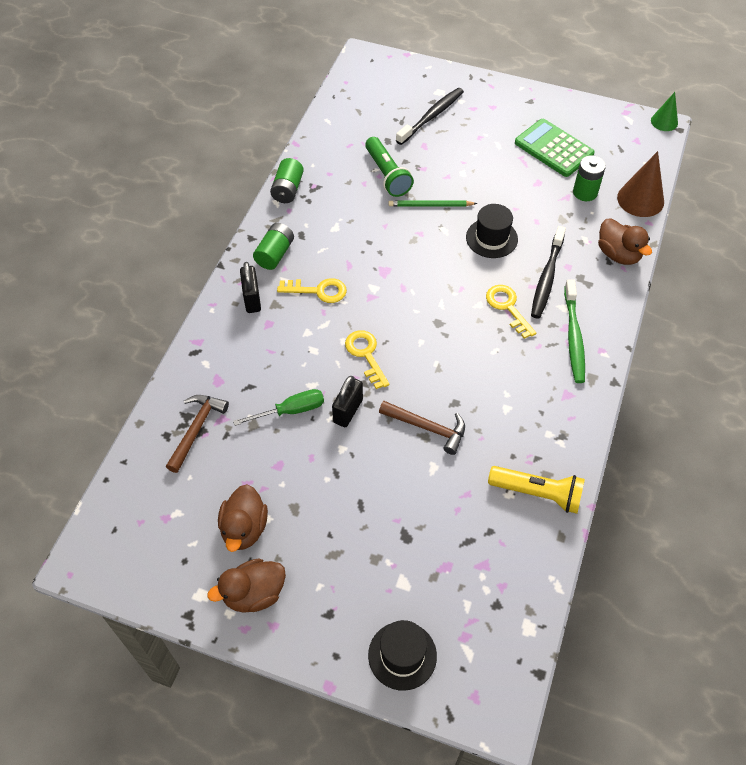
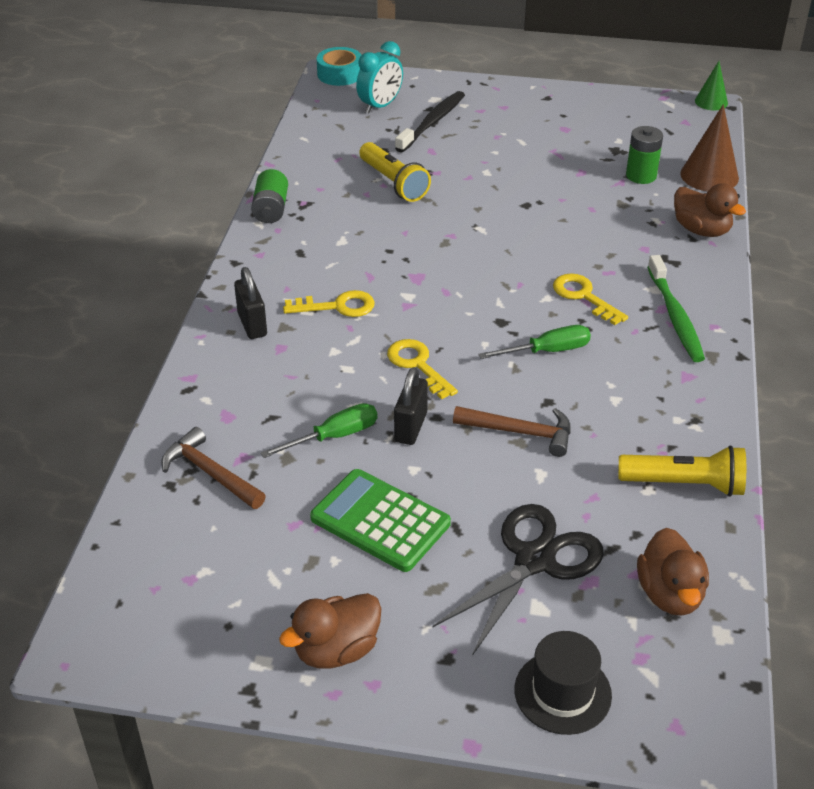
camera: 10 degrees left, 15 degrees down
brown hammer [166,395,229,473] -> brown hammer turned 60 degrees counterclockwise [162,427,266,509]
brown duck [218,484,268,552] -> brown duck moved to [637,528,709,616]
green battery [253,223,294,270] -> none
green flashlight [365,137,414,197] -> yellow flashlight [359,142,431,202]
green pencil [389,200,477,207] -> none
black hat [466,204,518,258] -> none
green calculator [515,119,595,177] -> green calculator moved to [310,469,451,572]
black toothbrush [531,226,566,319] -> none
none -> turquoise tape [317,47,362,86]
none -> turquoise clock [356,41,403,113]
none -> black scissors [433,504,604,656]
none -> green screwdriver [478,325,591,359]

